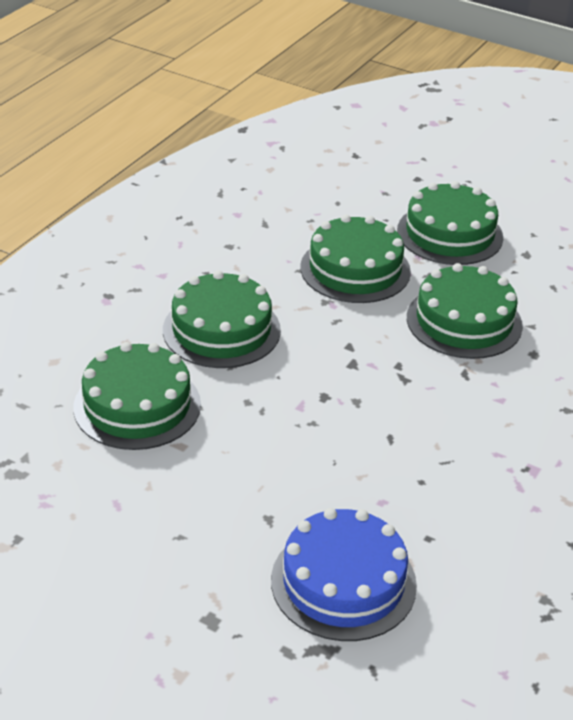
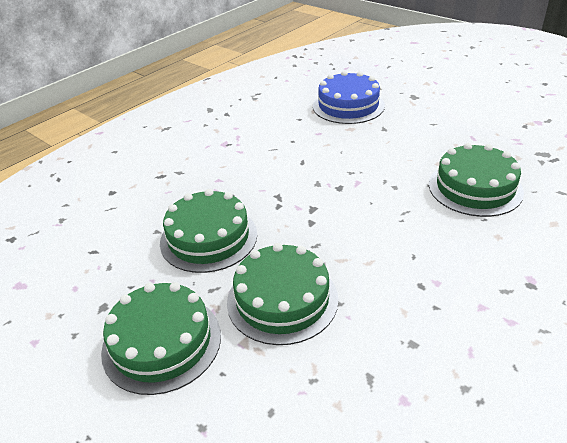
camera: 165 degrees left, 0 degrees up
green cake [163,270,281,368] -> none

